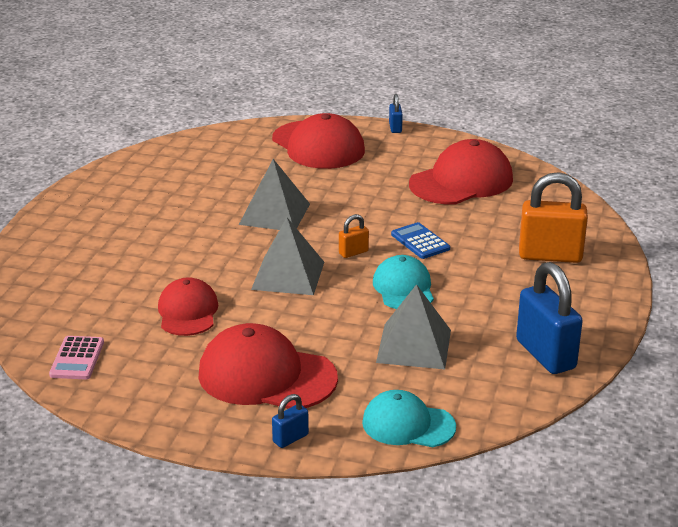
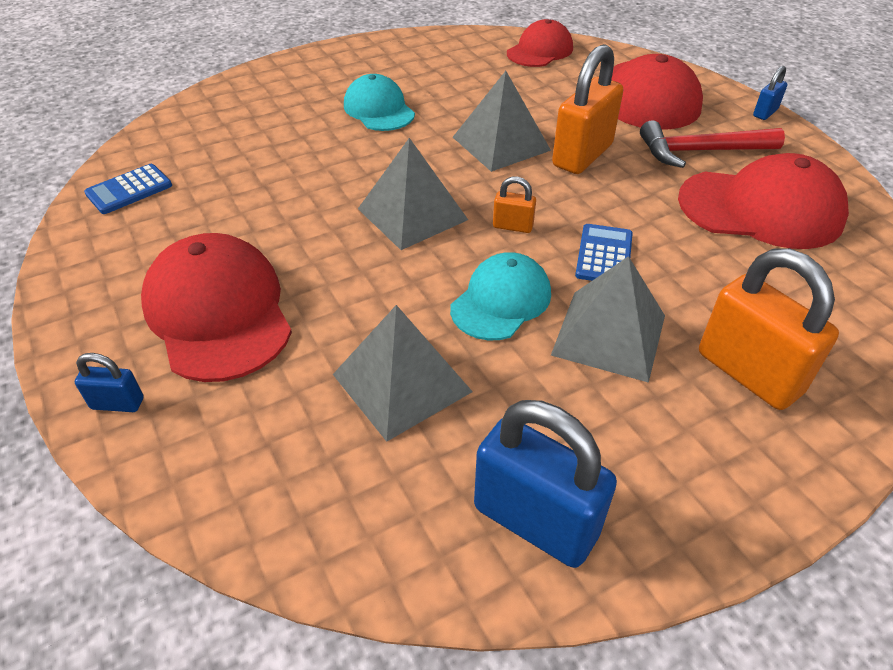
camera: 45 degrees right, 15 degrees up
pink calculator [49,336,104,379] -> blue calculator [84,164,172,214]
red cap [158,277,218,336] -> red cap moved to [507,19,573,67]
turquoise cap [362,390,456,447] -> turquoise cap moved to [344,74,415,131]
blue padlock [516,262,583,374] -> blue padlock turned 75 degrees counterclockwise [474,400,617,568]
none -> grey pyramid [551,256,665,383]
none -> orange padlock [552,44,623,174]
none -> red hammer [640,120,785,168]

